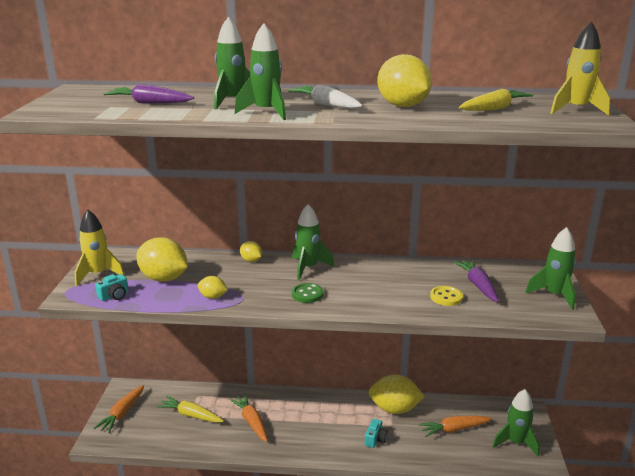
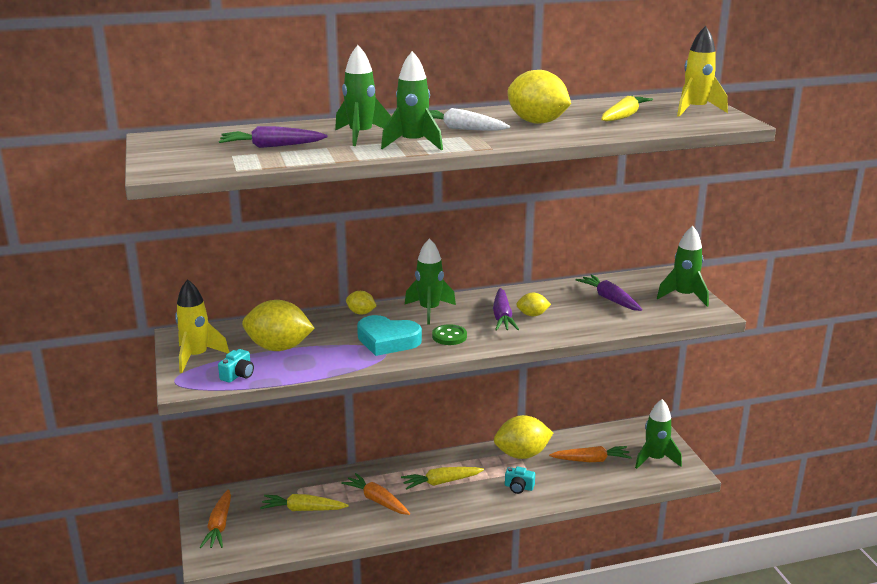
camera: 20 degrees left, 0 degrees up
yellow lemon [198,276,228,299] -> yellow lemon moved to [516,293,551,316]
turquoise camera [365,419,388,448] -> turquoise camera turned 105 degrees clockwise [505,466,535,494]
orange carrot [419,416,492,437] -> orange carrot turned 150 degrees counterclockwise [549,446,632,462]
yellow button [430,286,463,306] -> none
none -> turquoise heart [357,315,422,356]
none -> yellow carrot [401,467,484,490]
none -> purple carrot [493,288,519,331]

